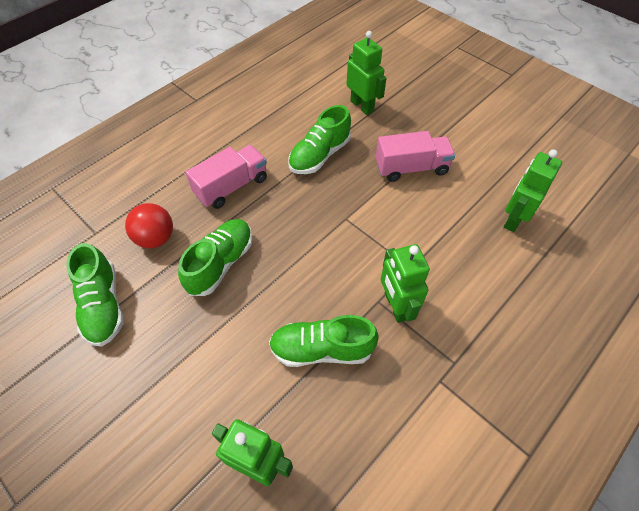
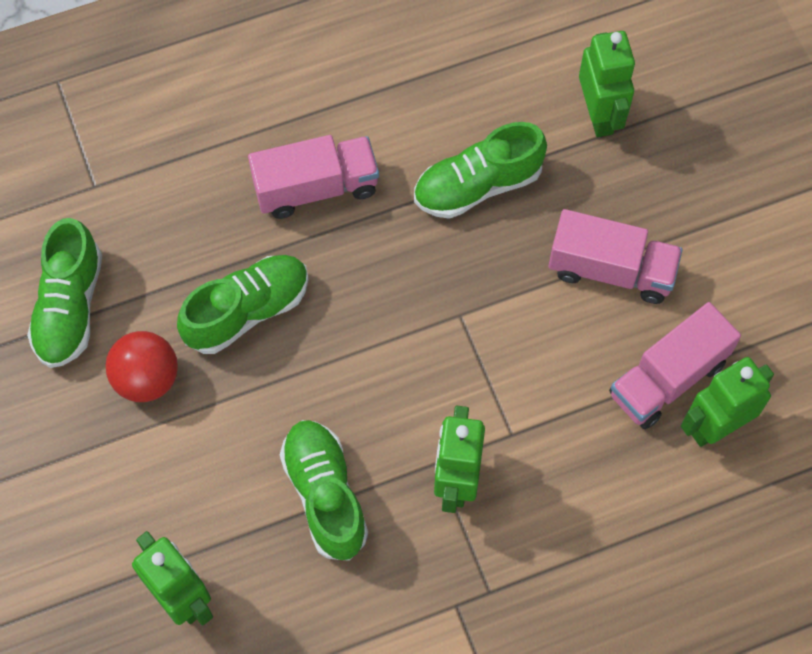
camera: 25 degrees right, 10 degrees up
red ball [125,203,173,248] -> red ball moved to [106,331,178,402]
green shoe [269,315,379,367] -> green shoe turned 45 degrees clockwise [280,420,368,561]
none -> pink truck [609,302,741,429]

